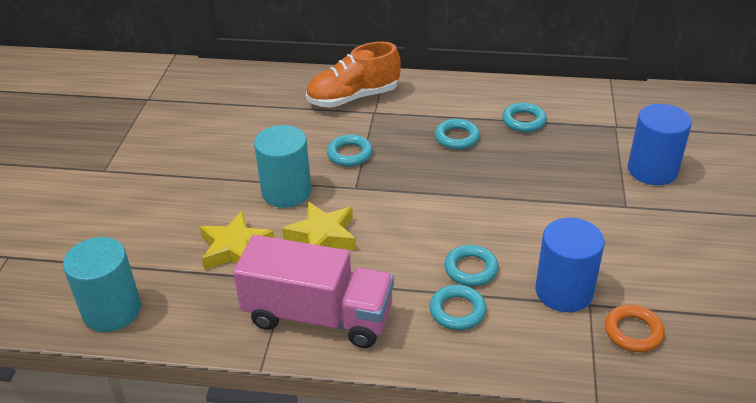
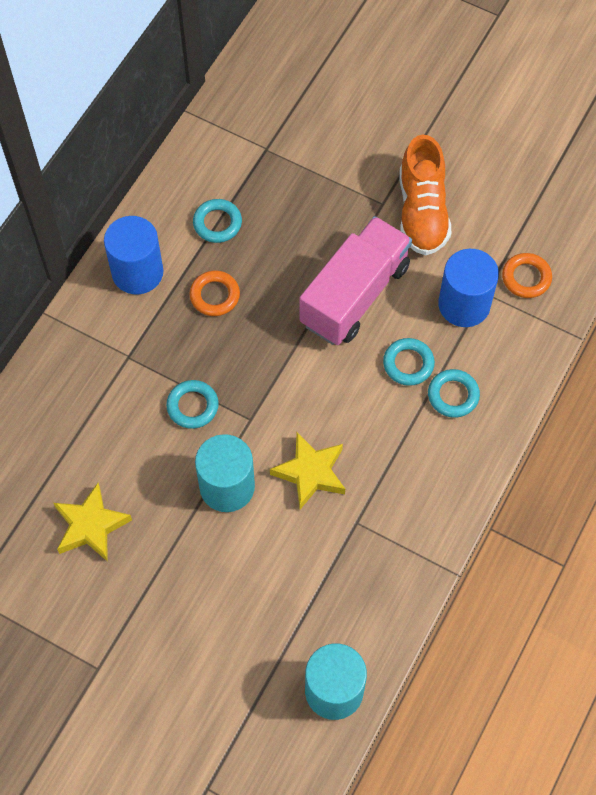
camera: 70 degrees left, 25 degrees up
yellow star [200,211,274,270] -> yellow star moved to [53,483,132,562]
pink truck [233,235,394,348] -> pink truck moved to [299,216,412,345]
orange shoe [306,42,401,108] -> orange shoe moved to [400,135,451,255]
turquoise ring [435,119,480,150] -> orange ring [190,270,240,316]
blue cylinder [628,104,692,185] -> blue cylinder moved to [104,216,163,295]

